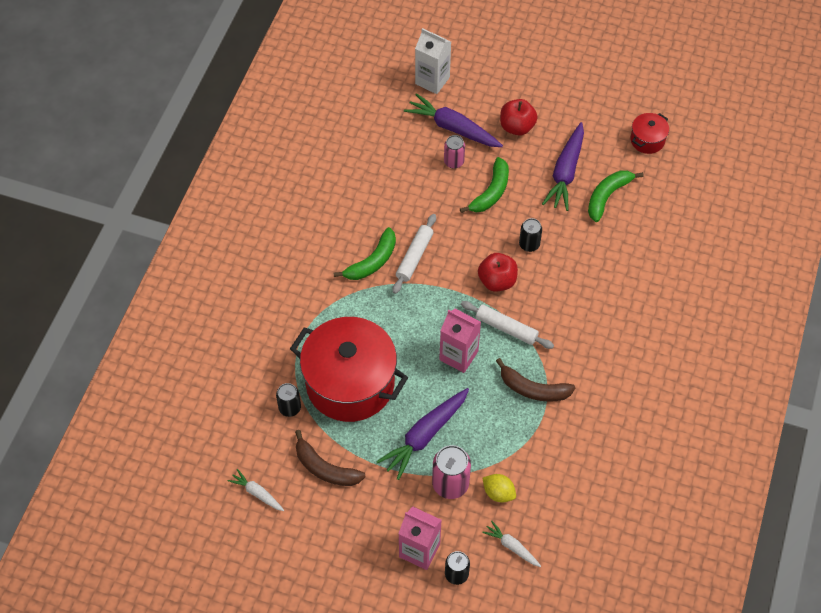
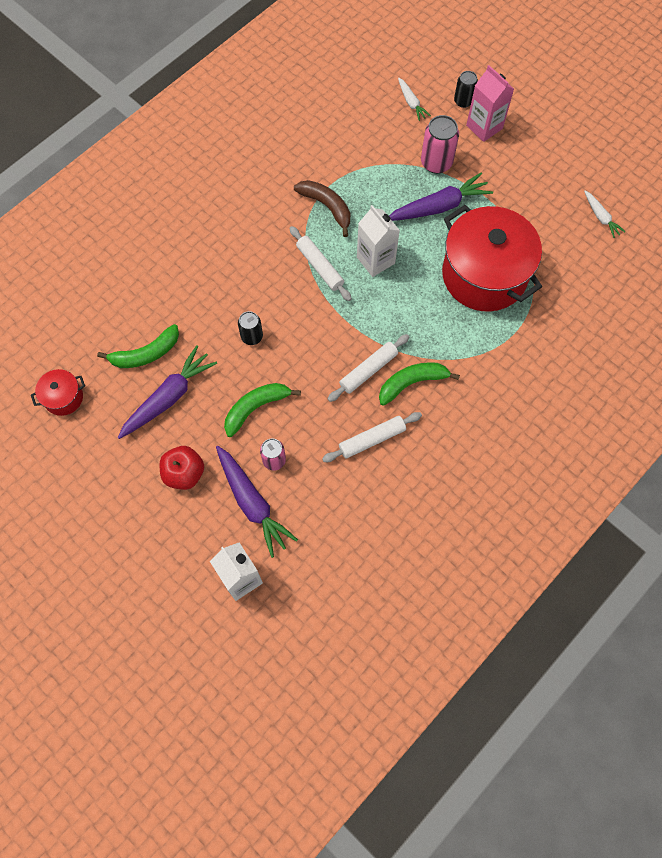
camera: 155 degrees left, 10 degrees up
black can [276,383,301,417] -> none
brown banana [295,430,366,486] -> none
pink carton [439,309,481,373] -> white carton [357,205,400,277]
red apple [478,253,518,292] -> none
yellow lemon [482,474,516,503] -> none
none -> white rolling pin [322,412,422,462]

